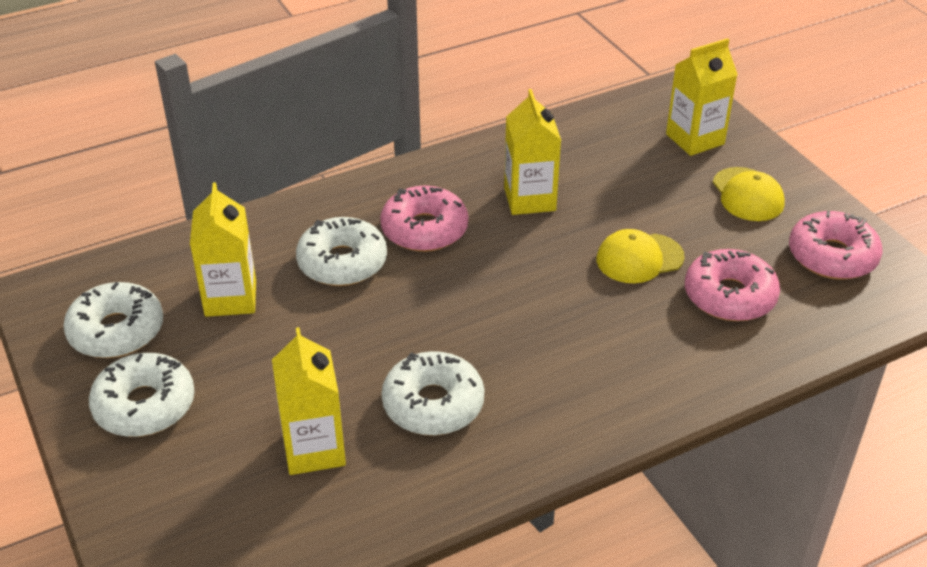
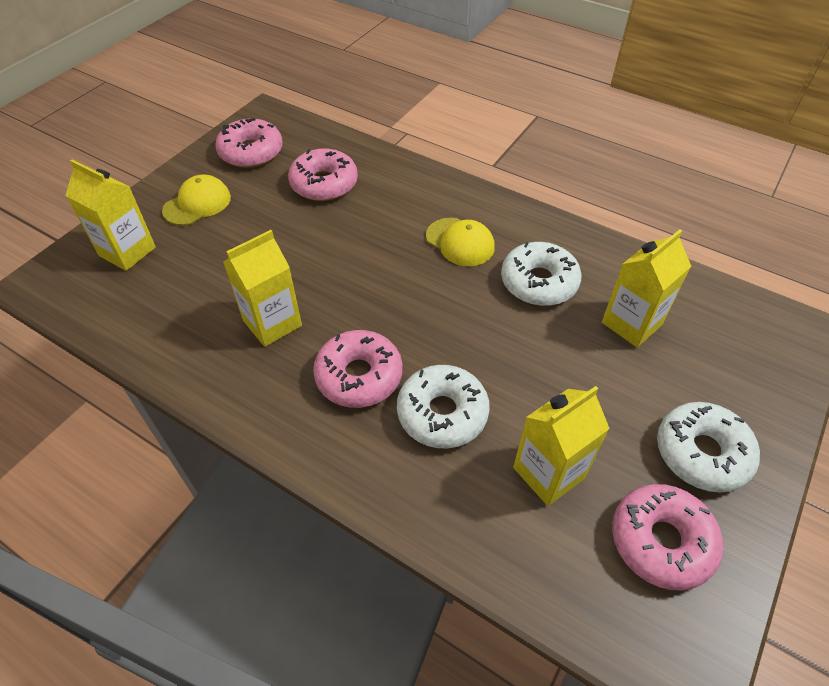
camera: 120 degrees left, 10 degrees up
white donut [63,282,163,358] -> pink donut [612,484,723,590]
yellow cap [597,229,684,283] -> yellow cap moved to [426,218,495,266]

